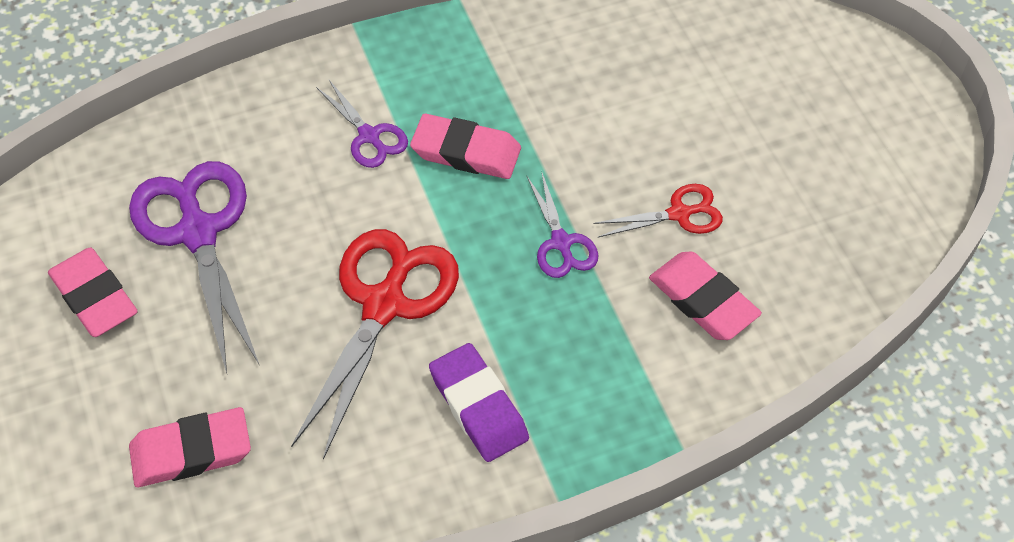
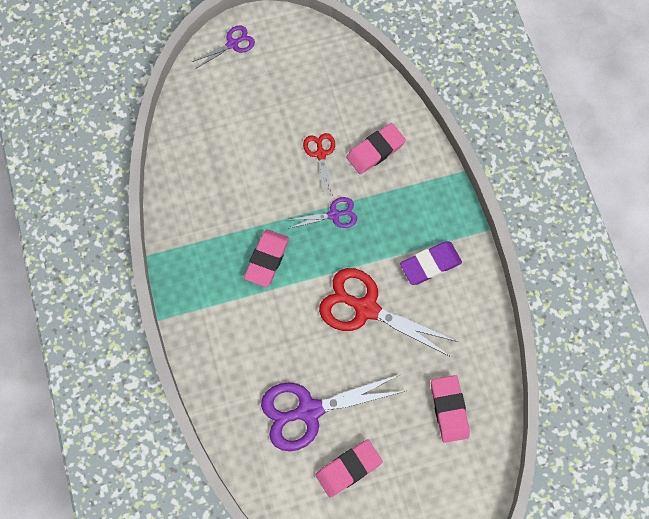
camera: 85 degrees left, 15 degrees up
purple scissors [316,80,408,168] -> purple scissors moved to [192,25,255,68]

